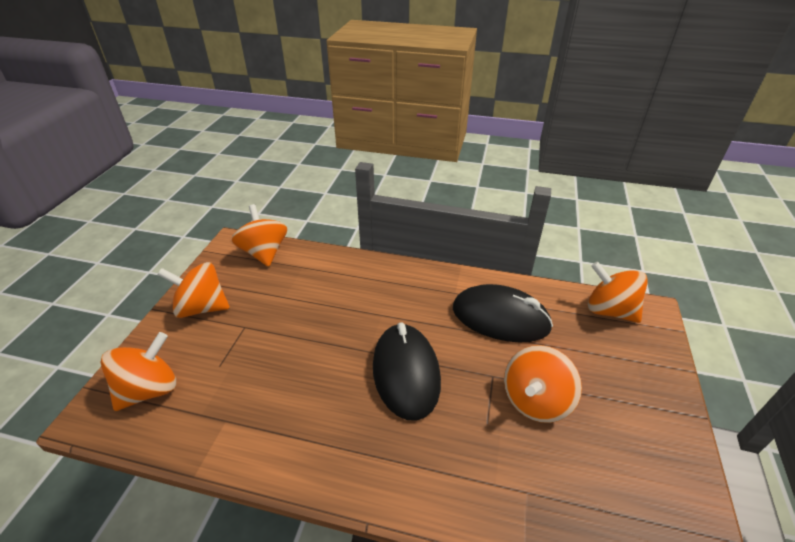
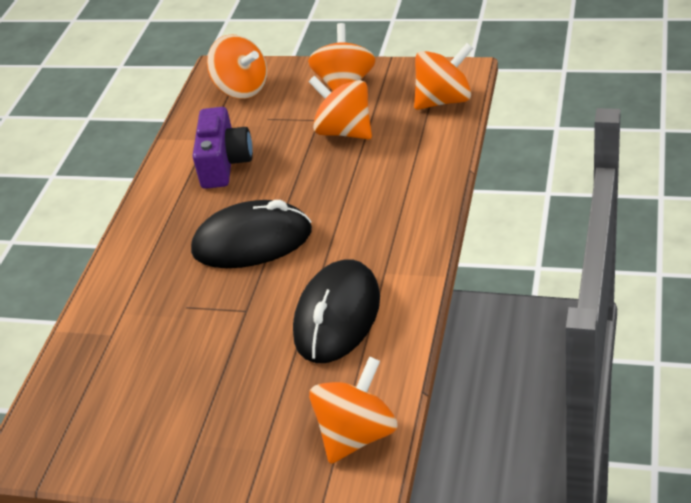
camera: 95 degrees right, 0 degrees up
orange spinning top [504,345,582,423] -> orange spinning top moved to [309,76,372,139]
none -> purple camera [192,107,253,189]

